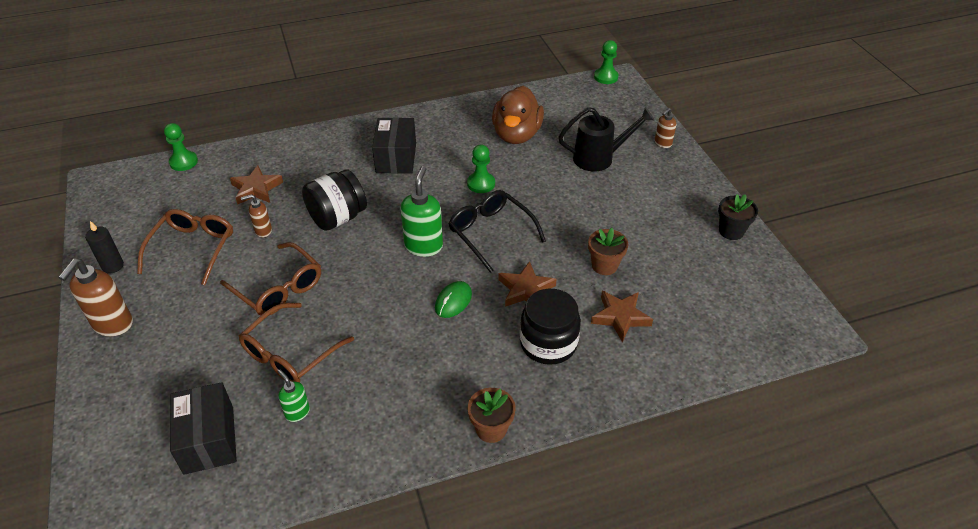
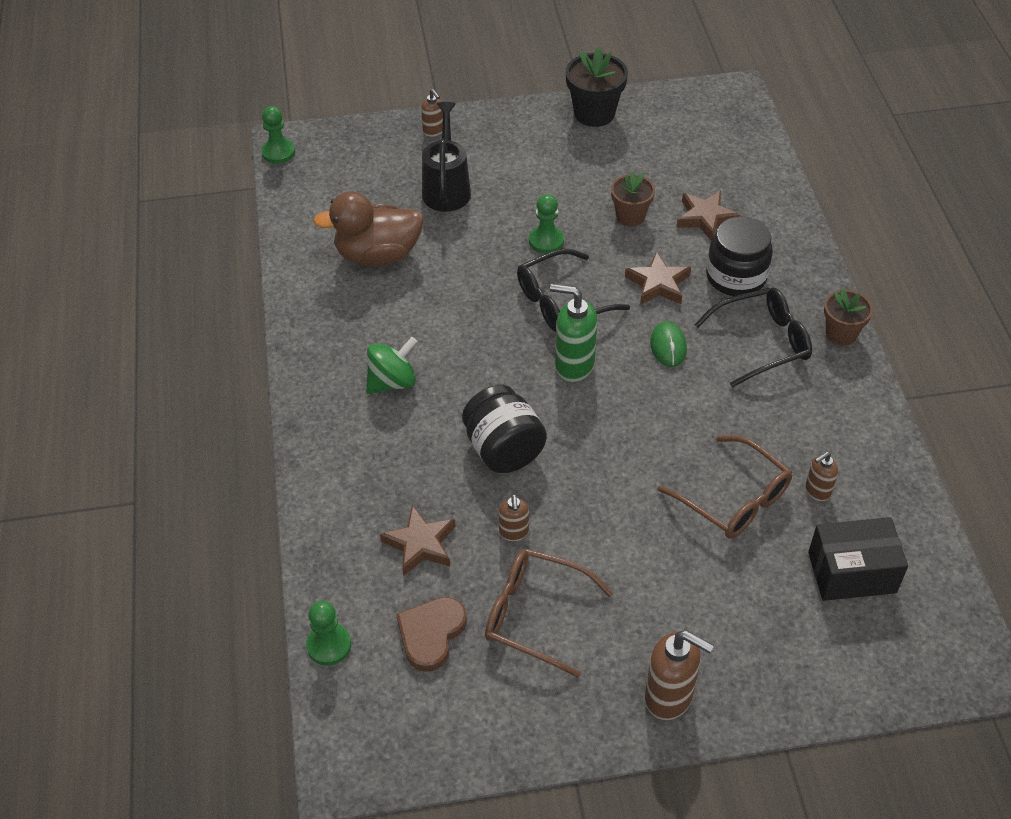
camera: 80 degrees left, 5 degrees up
black candle [85,221,124,274] -> none
brown glasses [220,242,321,315] -> none
green soap dispenser [278,370,310,422] -> brown soap dispenser [805,452,838,501]
black box [372,117,416,174] -> green spinning top [366,337,417,394]
green mouse [435,281,472,318] -> green mouse turned 45 degrees clockwise [650,321,687,367]
green pawn [467,145,495,193] -> green pawn moved to [529,194,564,254]
brown duck [492,86,544,144] -> brown duck turned 150 degrees clockwise [313,191,424,266]
black flower pot [718,194,758,240] -> black flower pot [566,47,628,127], size x1.51
none -> brown heart [396,597,467,672]
none -> black glasses [694,288,812,387]

